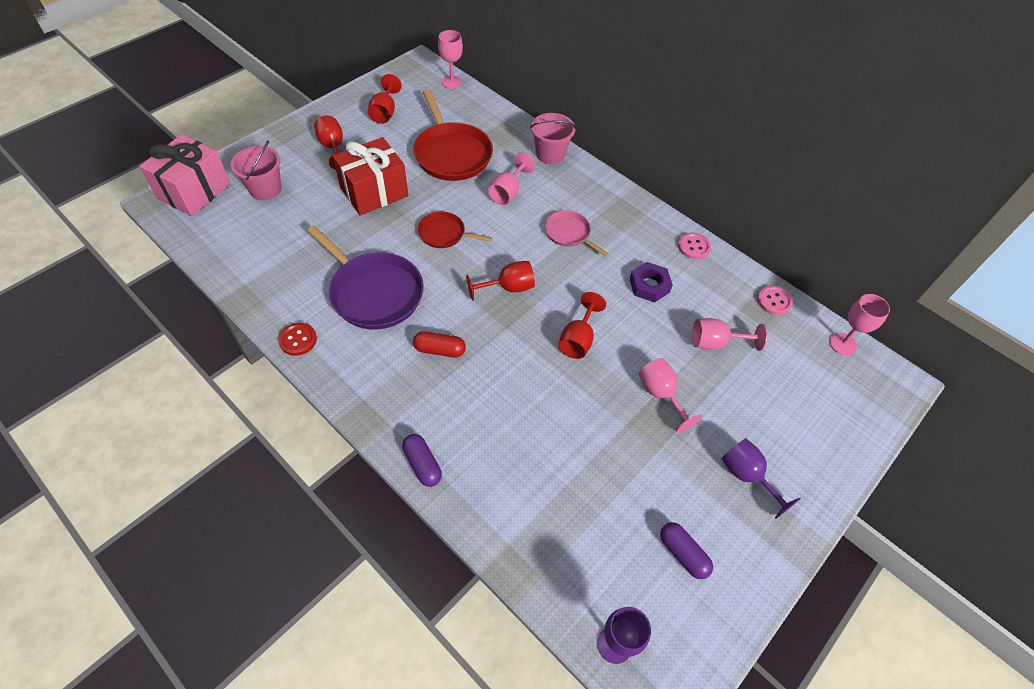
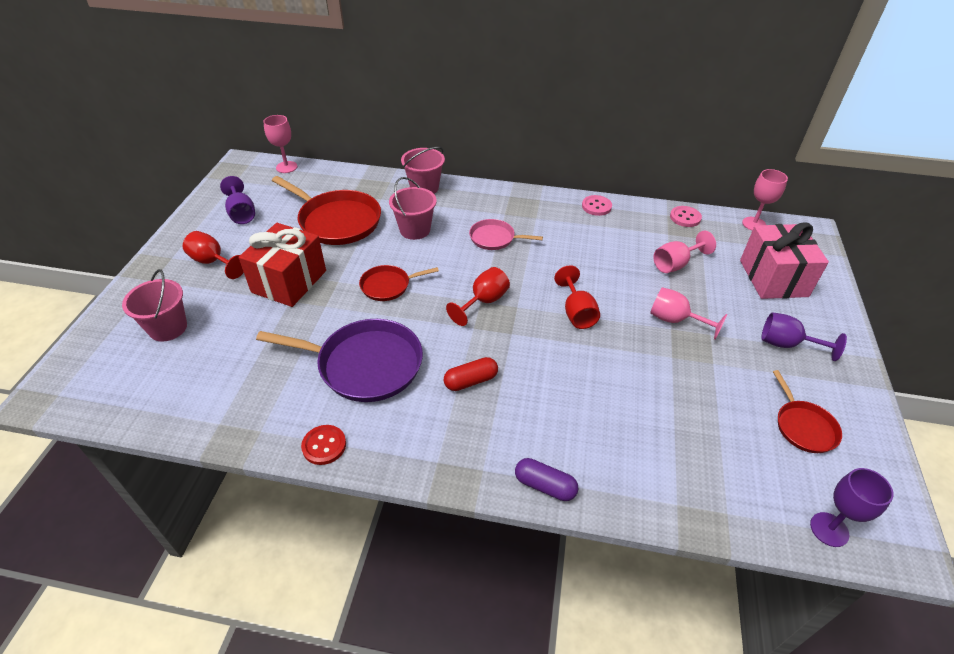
camera: 30 degrees left, 10 degrees down
pink gift [139,134,231,216] -> pink gift moved to [740,223,829,299]
red goblet [368,74,402,124] -> purple goblet [220,176,255,224]
pink goblet [488,152,535,205] -> pink bucket [389,177,437,240]
purple nut [630,262,673,303] -> none
purple capsule [660,522,713,579] -> red pan [773,370,842,453]

